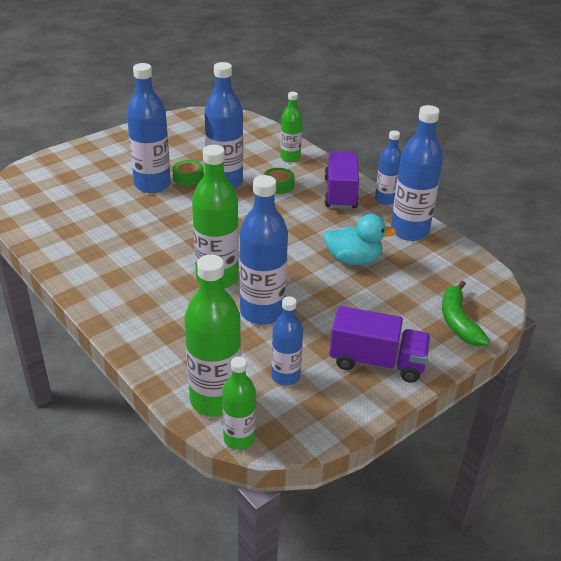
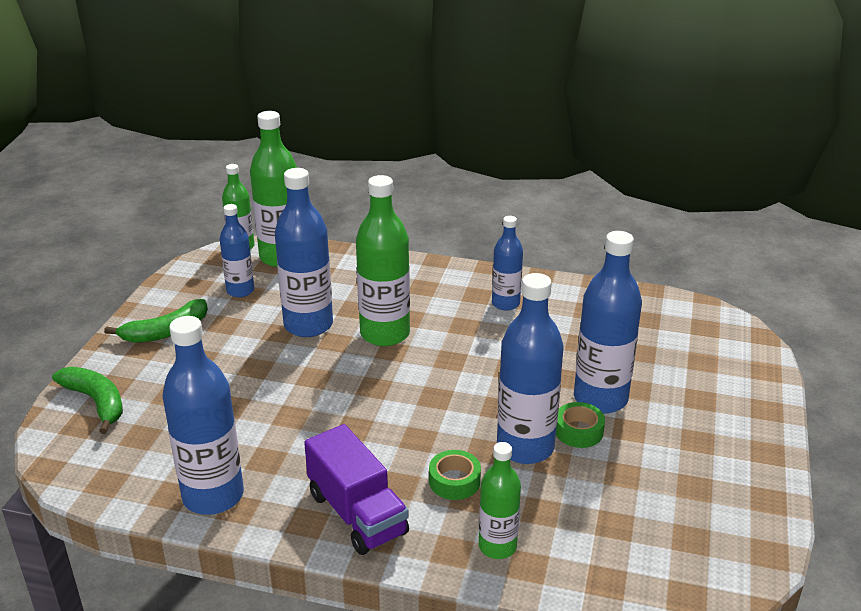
camera: 145 degrees right, 5 degrees down
turquoise duck [323,214,396,265] -> none
purple truck [330,306,431,383] -> green banana [104,299,208,343]
blue bottle [375,130,401,205] -> blue bottle moved to [492,216,523,311]

